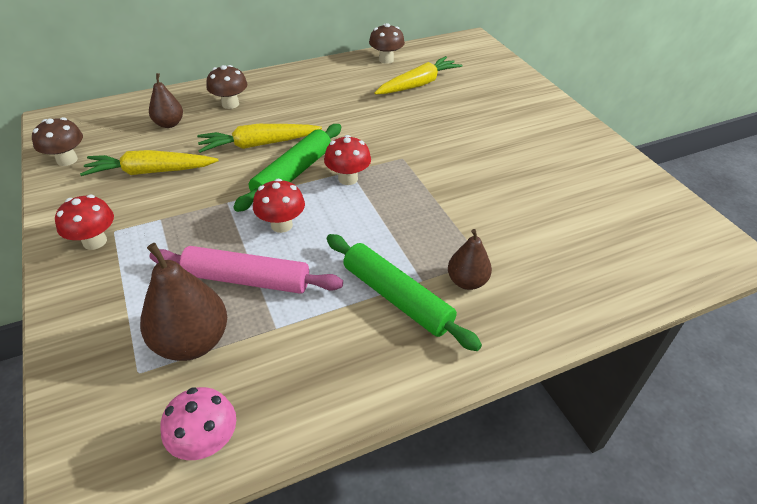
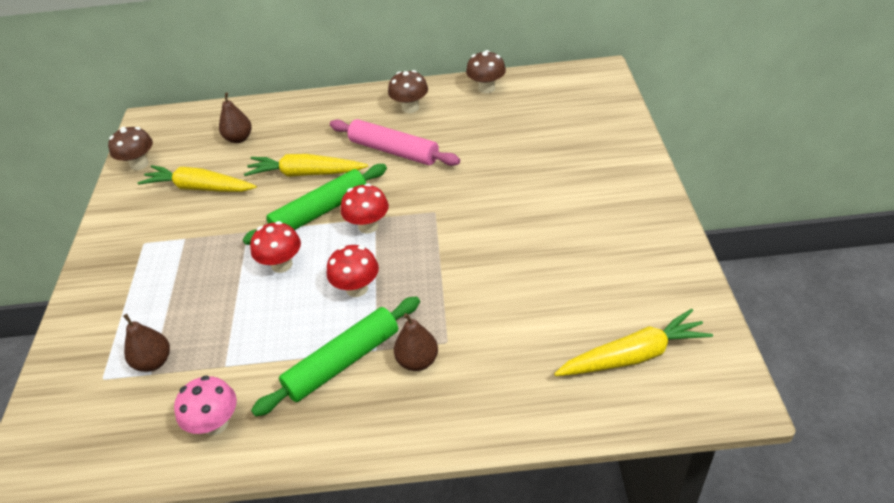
camera: 25 degrees right, 0 degrees up
red mushroom [55,195,114,250] -> red mushroom moved to [327,245,379,297]
brown pear [140,243,227,361] -> brown pear [123,314,170,372], size x0.60
pink rolling pin [150,246,343,294] -> pink rolling pin moved to [330,119,460,166]
pink mushroom [161,387,236,460] -> pink mushroom moved to [174,375,237,435]
brown mushroom [206,65,248,109] -> brown mushroom moved to [388,70,428,113]
green rolling pin [327,234,482,351] -> green rolling pin turned 75 degrees clockwise [251,296,420,417]
yellow carrot [374,56,462,95] -> yellow carrot moved to [554,309,713,376]

